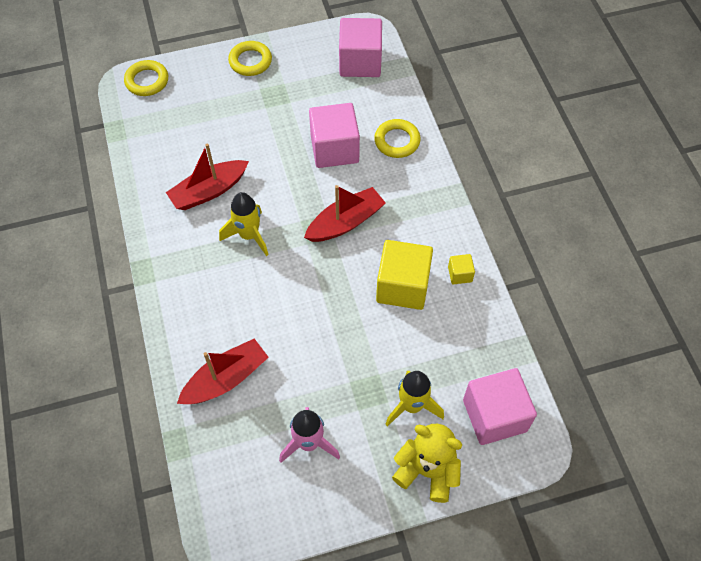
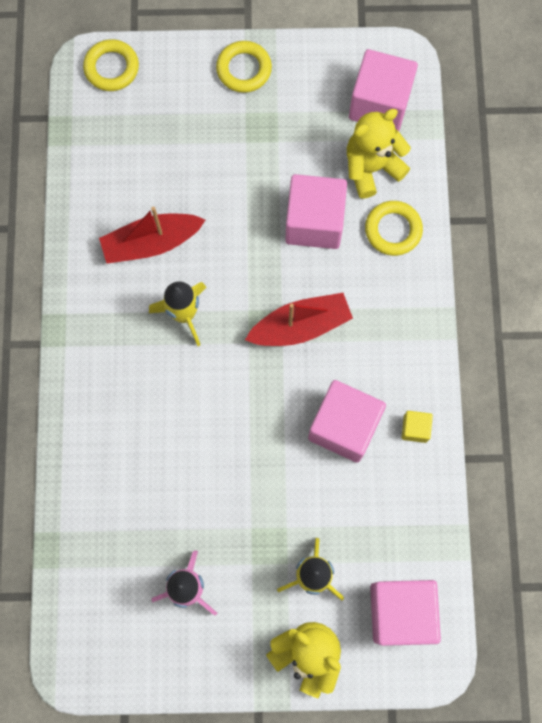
camera: 15 degrees right, 15 degrees up
red boat [177,338,269,404] -> none
yellow cube [376,240,433,310] -> pink cube [308,380,386,463]
none -> yellow teddy bear [347,109,411,199]

